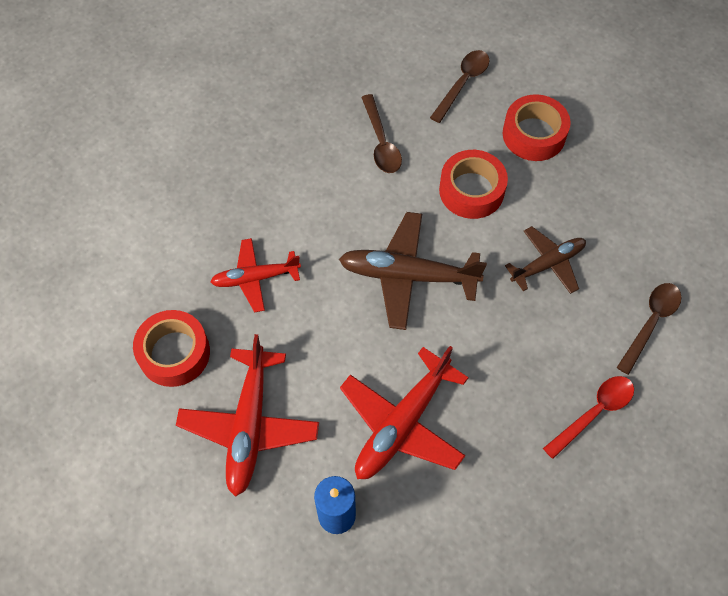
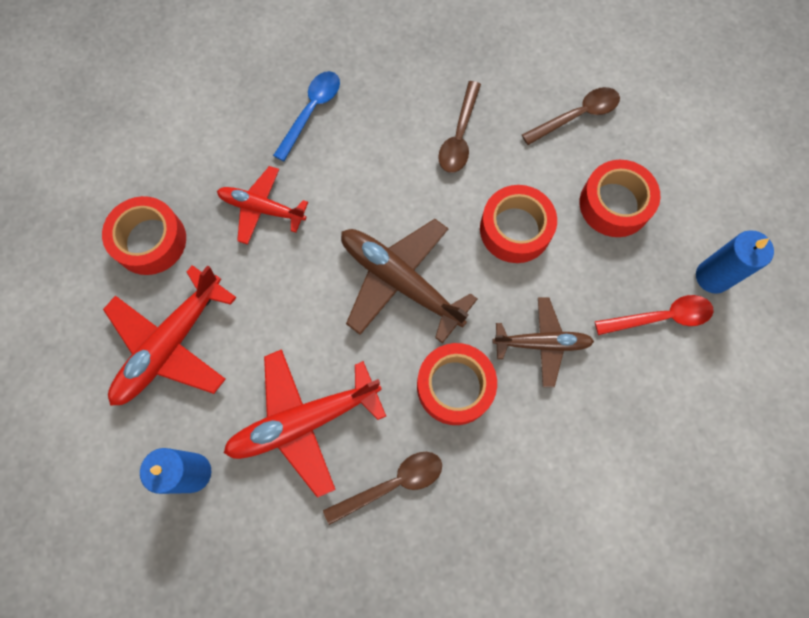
camera: 30 degrees right, 10 degrees up
red spoon [543,376,634,459] -> red spoon moved to [595,295,714,335]
brown spoon [617,283,681,375] -> brown spoon moved to [323,452,442,525]
none -> blue spoon [273,71,340,161]
none -> red tape [417,343,497,425]
none -> blue candle [696,230,774,294]

